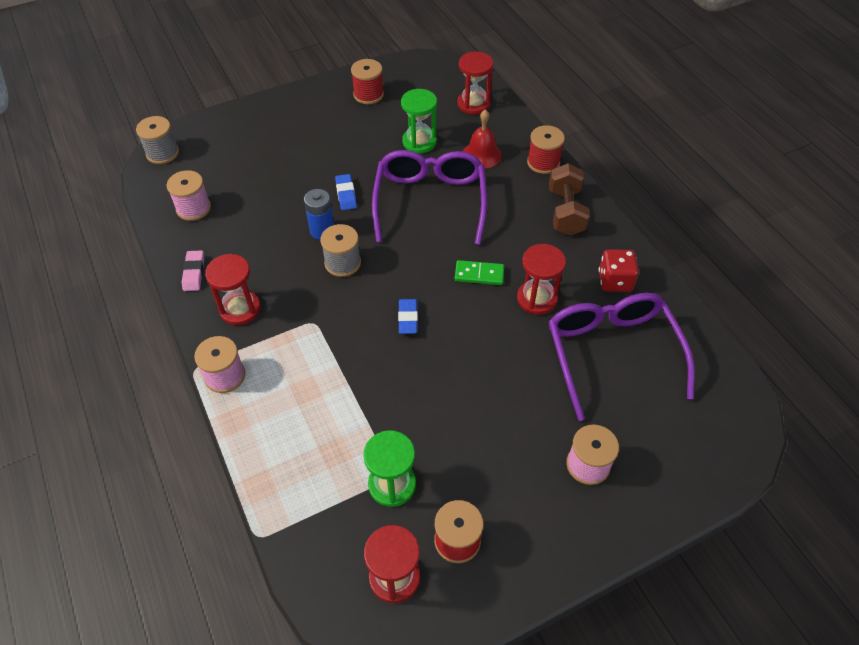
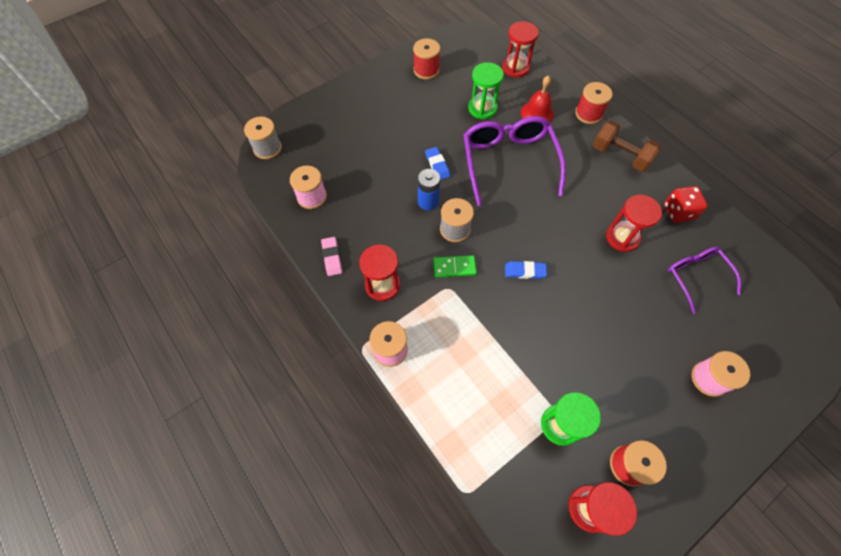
camera: 10 degrees left, 10 degrees up
blue eraser [398,299,418,334] -> blue eraser turned 75 degrees counterclockwise [505,261,547,279]
green domino [455,260,504,285] -> green domino moved to [433,255,477,278]
brown dumbbell [549,163,590,236] -> brown dumbbell turned 45 degrees counterclockwise [593,120,661,172]
purple glasses [549,293,695,421] -> purple glasses [668,246,741,314], size x0.58

